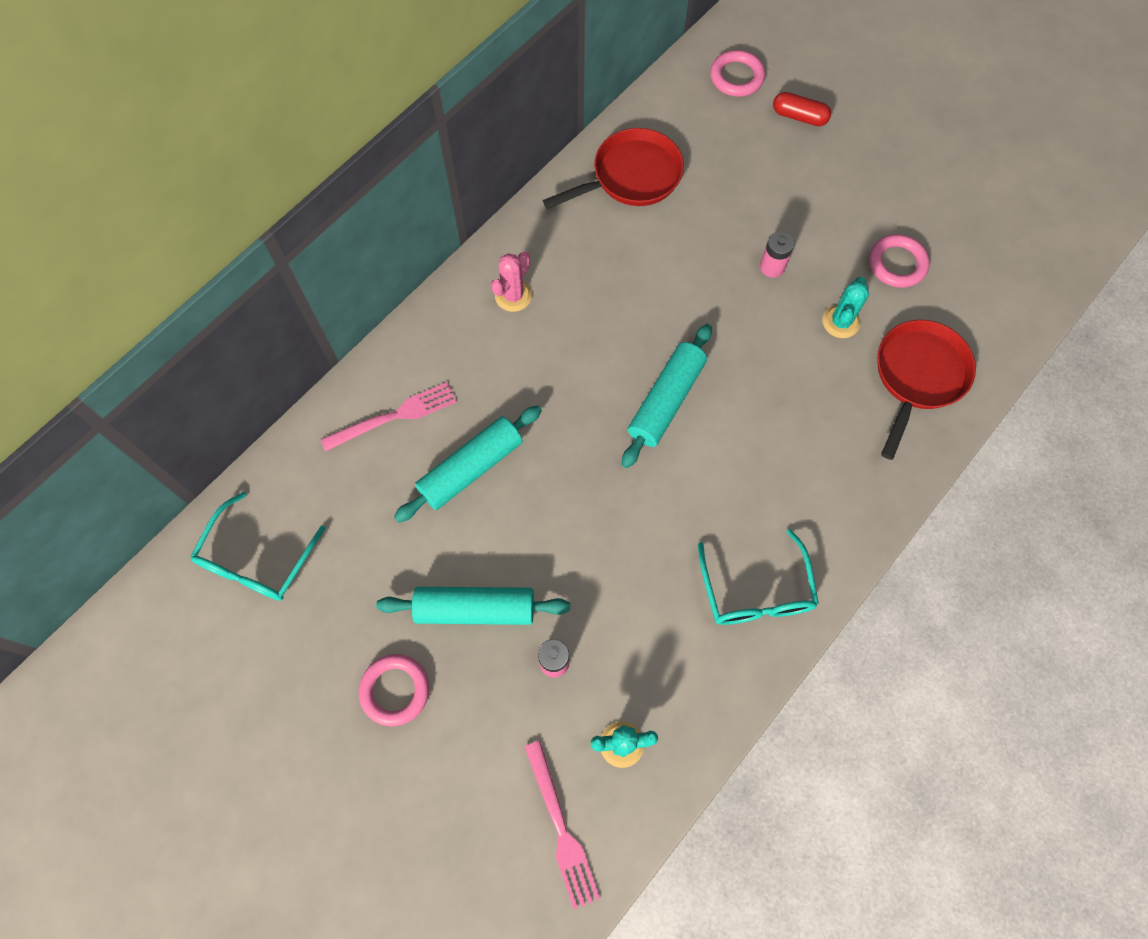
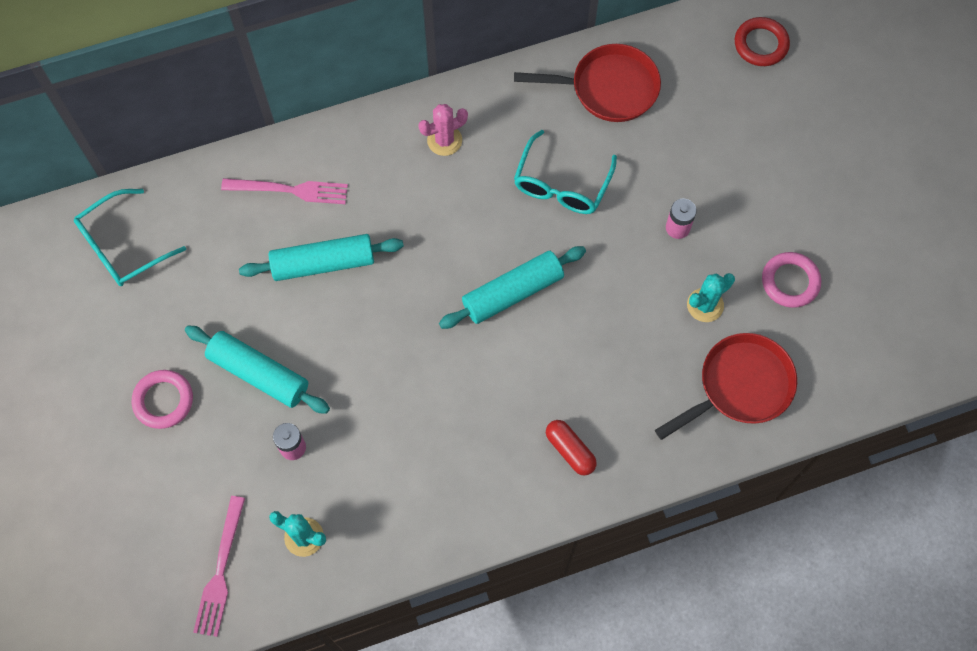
camera: 30 degrees right, 0 degrees up
turquoise glasses [698,529,819,625] -> turquoise glasses moved to [514,130,617,214]
pink ring [710,50,765,97] -> red ring [735,17,790,66]
red capsule [773,92,831,126] -> red capsule moved to [546,420,597,475]

